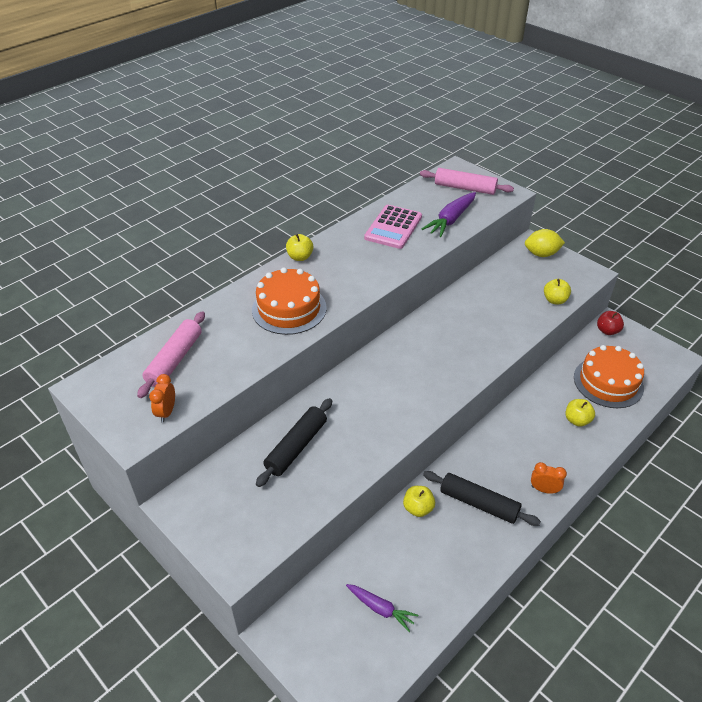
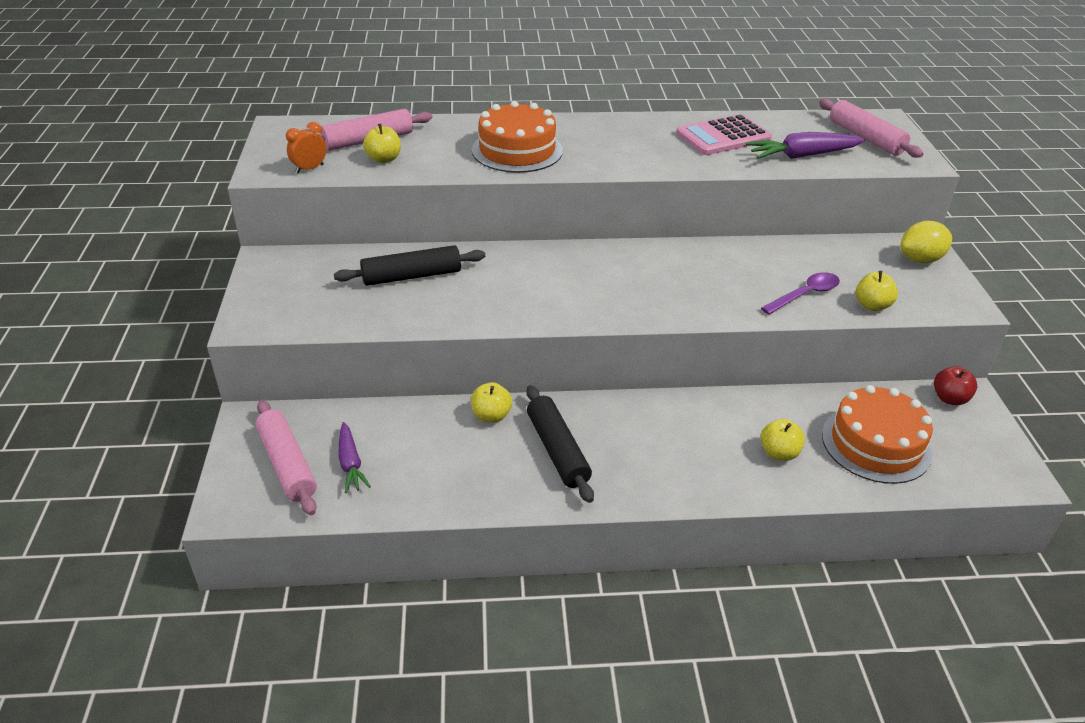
camera: 40 degrees right, 5 degrees down
yellow apple [286,234,314,261] -> yellow apple moved to [363,124,401,163]
yellow lemon [525,229,565,257] -> yellow lemon turned 60 degrees counterclockwise [900,221,952,263]
orange clock [531,462,567,494] -> none
none -> pink rolling pin [255,400,317,515]
none -> purple spoon [761,272,840,315]

